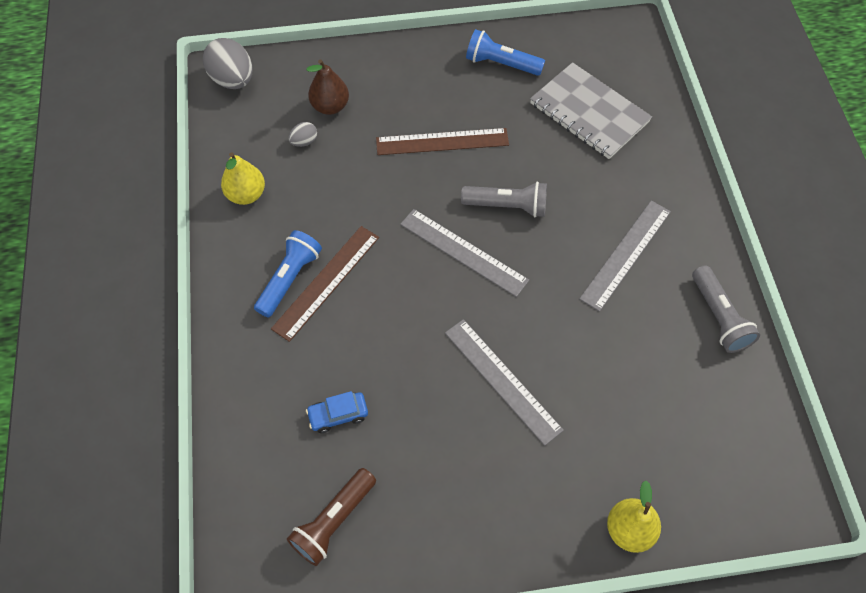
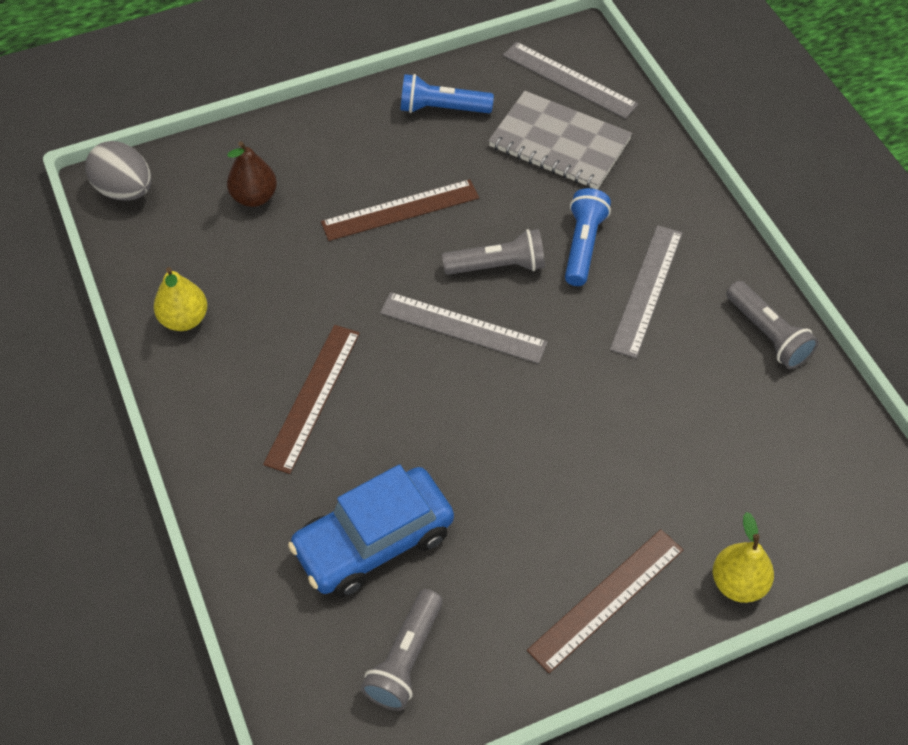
camera: 15 degrees left, 5 degrees down
blue flashlight [254,230,322,317] -> blue flashlight moved to [565,188,611,286]
brown flashlight [287,468,376,566] -> grey flashlight [361,589,443,711]
grey egg [289,122,317,147] -> none
blue car [306,391,368,433] -> blue car [288,464,454,597], size x2.23
grey ruler [445,319,564,446] -> grey ruler moved to [503,42,638,119]
none -> brown ruler [527,529,683,673]

